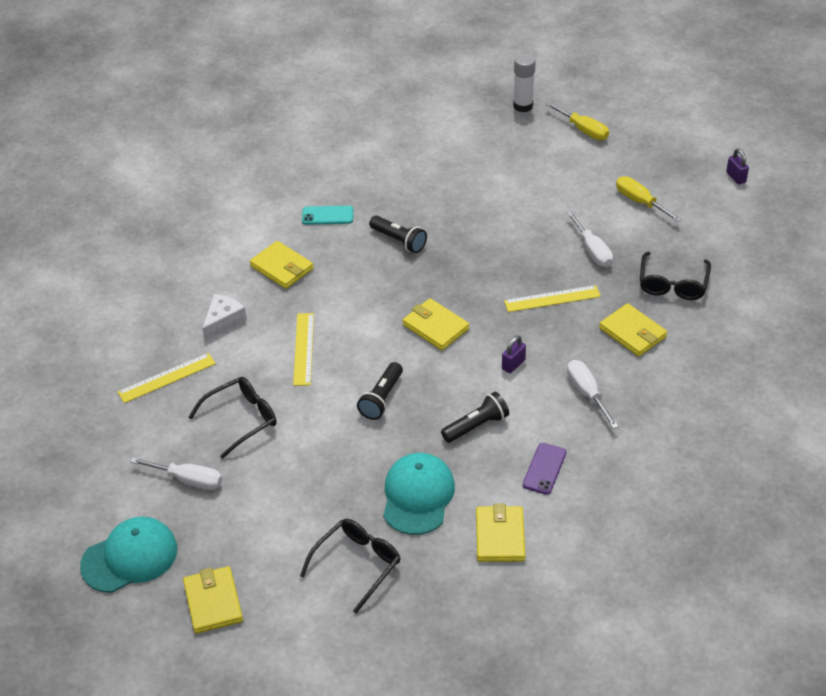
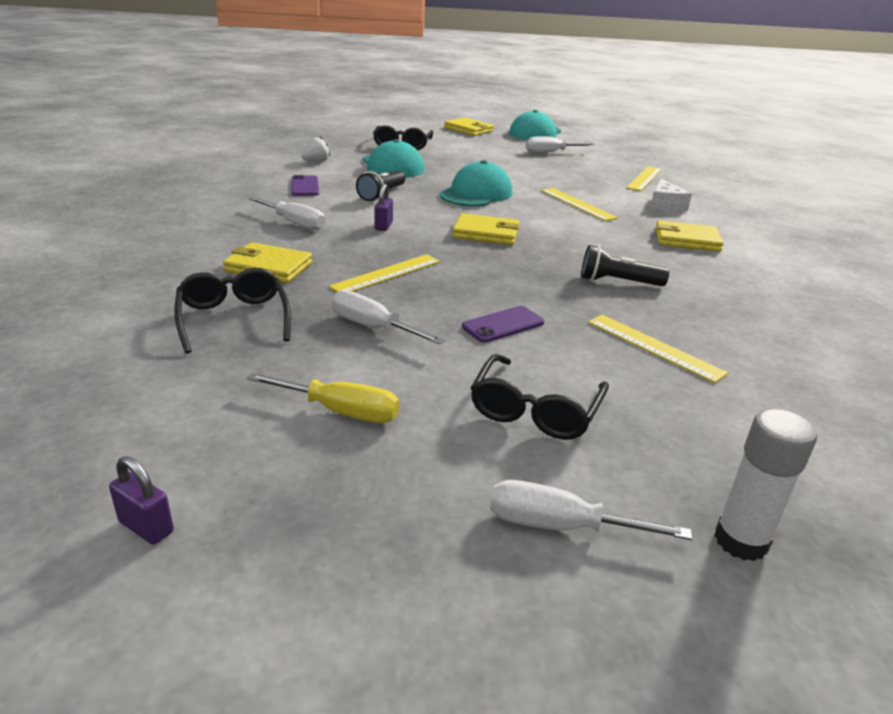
camera: 145 degrees right, 15 degrees down
black glasses [188,377,277,459] -> black glasses moved to [471,354,609,440]
turquoise phone [302,206,353,225] -> none
black flashlight [357,362,403,420] -> turquoise cap [440,160,512,207]
yellow wallet [476,504,525,562] -> white strawberry [301,137,330,162]
yellow screwdriver [545,102,609,140] -> white screwdriver [490,480,692,540]
none -> purple phone [462,306,544,343]
none -> yellow ruler [588,315,728,383]

